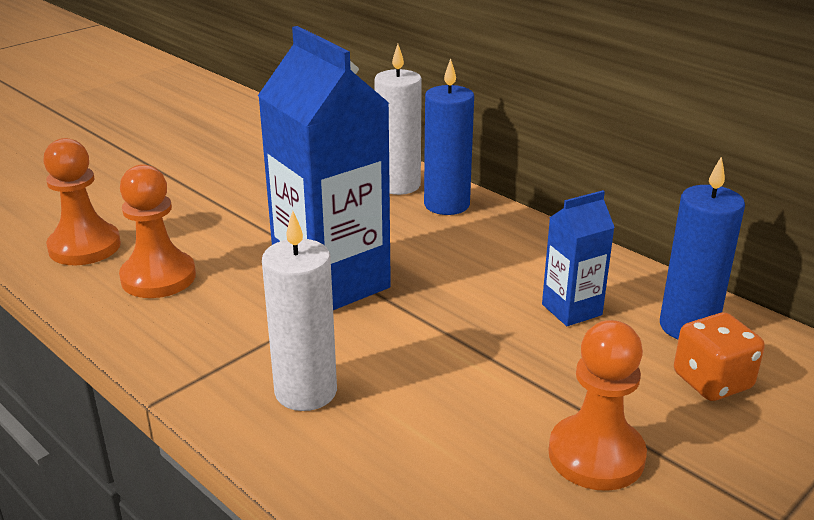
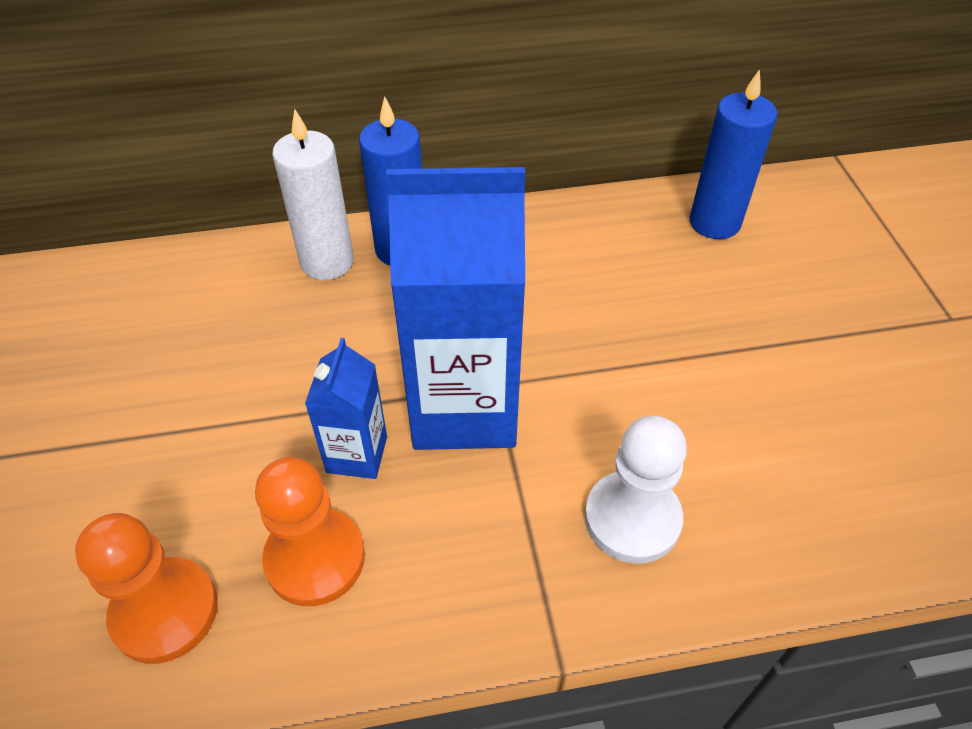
camera: 55 degrees left, 20 degrees up
white candle [262,211,337,411] -> white pawn [585,416,687,564]
blue carton [542,190,615,326] -> blue carton moved to [305,338,387,479]
orange pawn [548,320,647,491] -> none
orange dice [674,312,765,401] -> none

